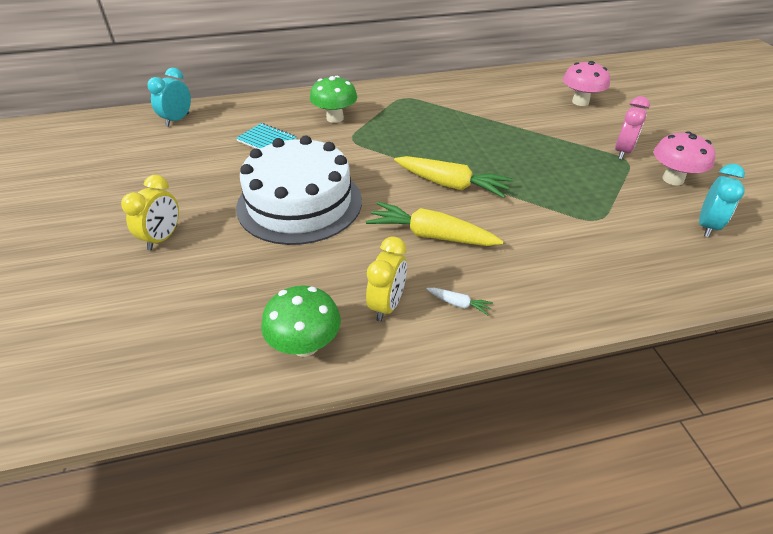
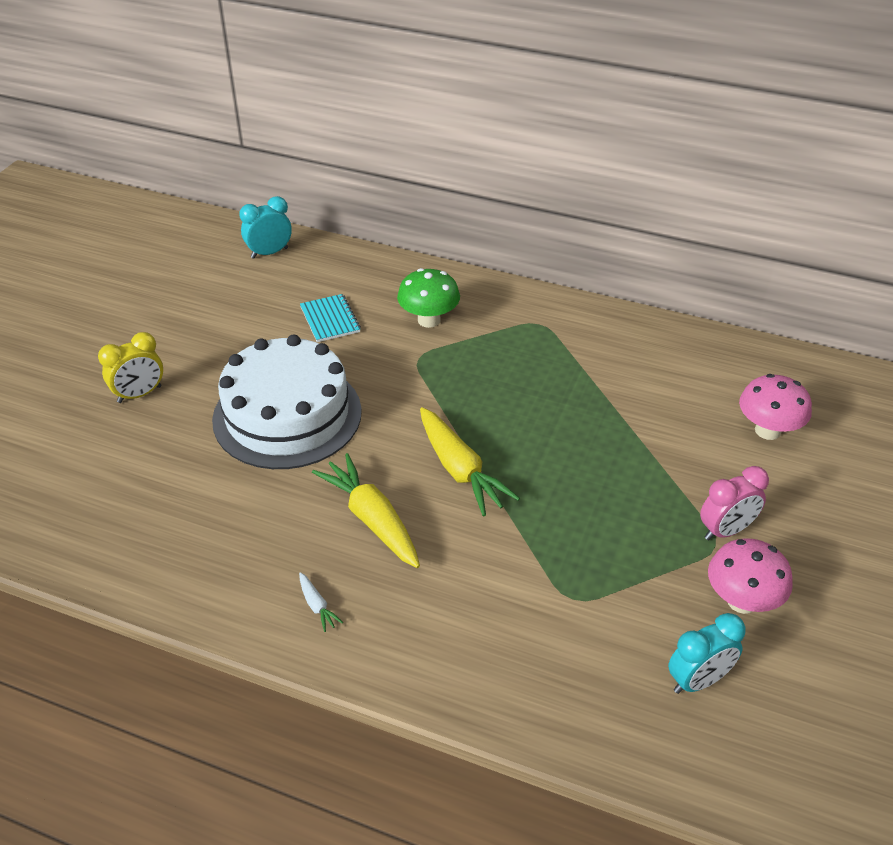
camera: 35 degrees right, 0 degrees up
green mushroom [261,285,341,357] -> none
yellow clock [366,236,407,322] -> none

